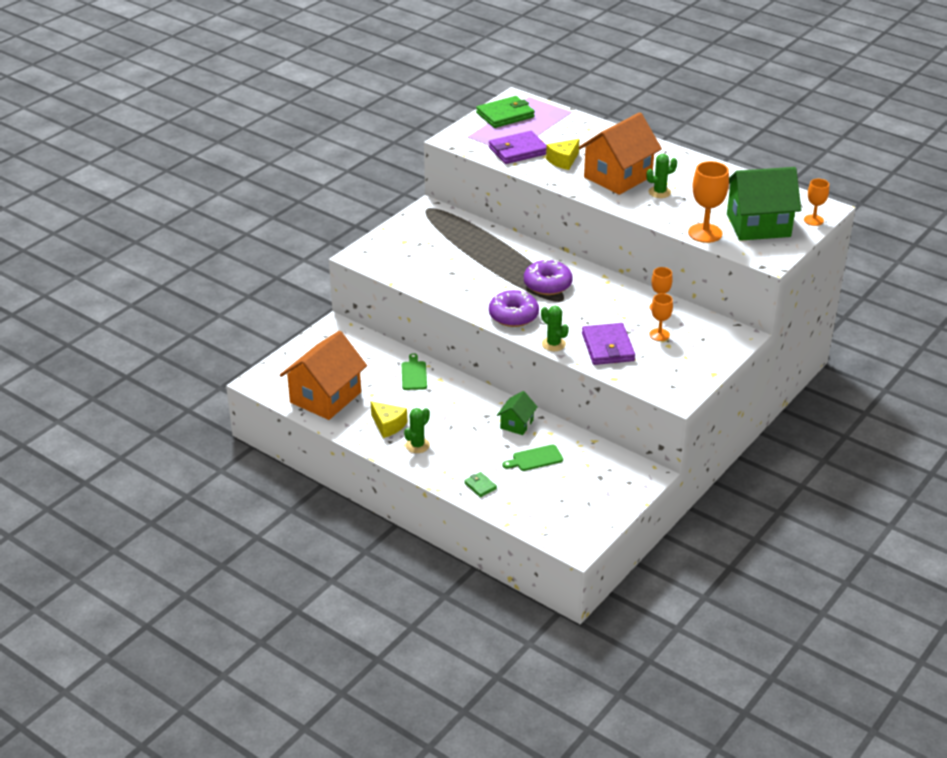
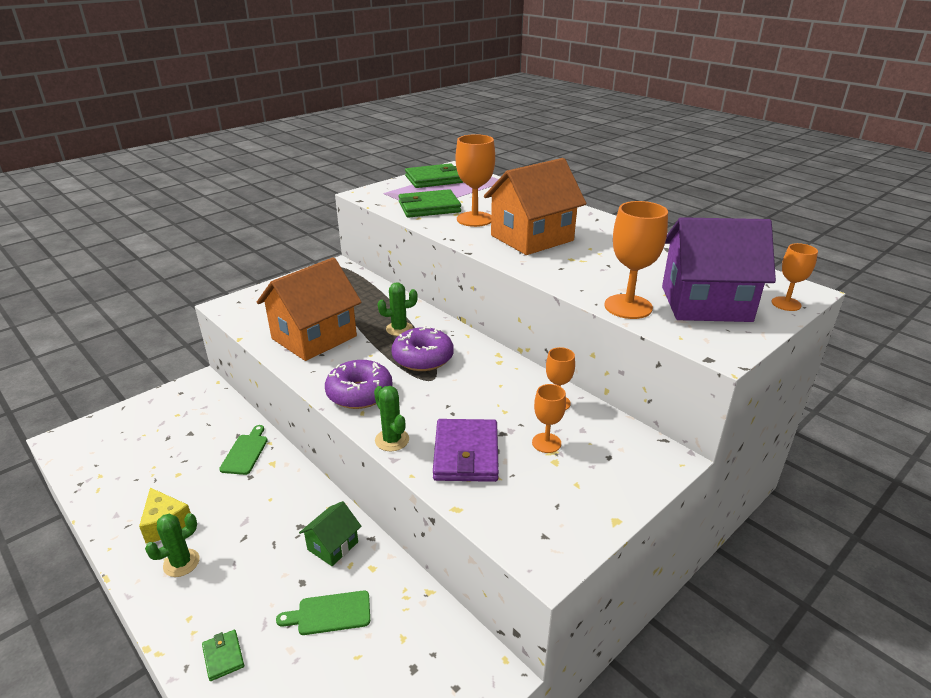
camera: 10 degrees right, 5 degrees down
orange house [280,331,367,420] -> orange house moved to [257,257,362,361]
purple wallet [489,131,547,164] -> green wallet [398,189,461,218]
yellow cheese [546,139,579,170] -> orange goblet [456,134,495,227]
green cactus [646,154,677,198] -> green cactus moved to [377,282,418,336]
green house [727,167,801,241] -> purple house [662,217,776,322]

